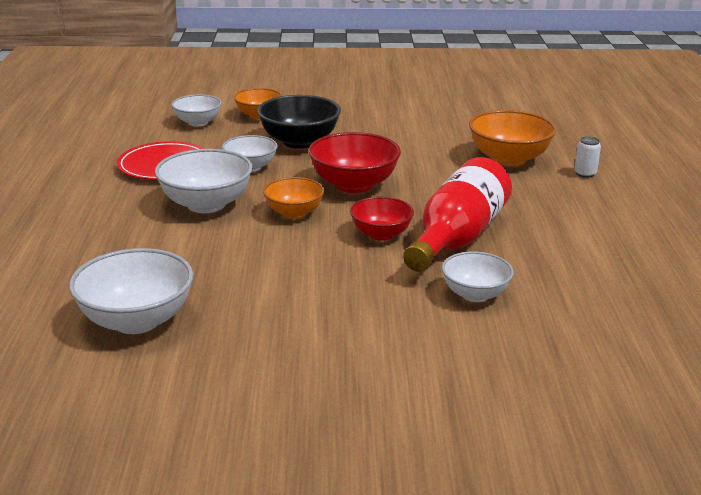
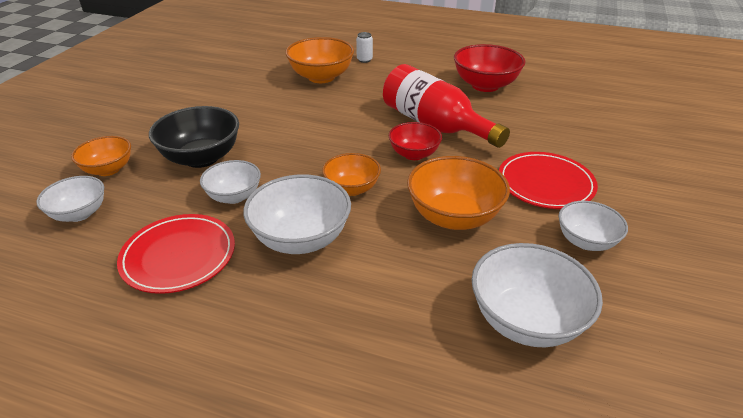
camera: 70 degrees left, 10 degrees up
red bowl [308,132,401,193] -> red bowl moved to [454,44,525,92]
white bowl [442,251,514,302] -> white bowl moved to [559,201,628,251]
none -> orange bowl [407,156,510,230]
none -> red plate [499,152,598,209]

